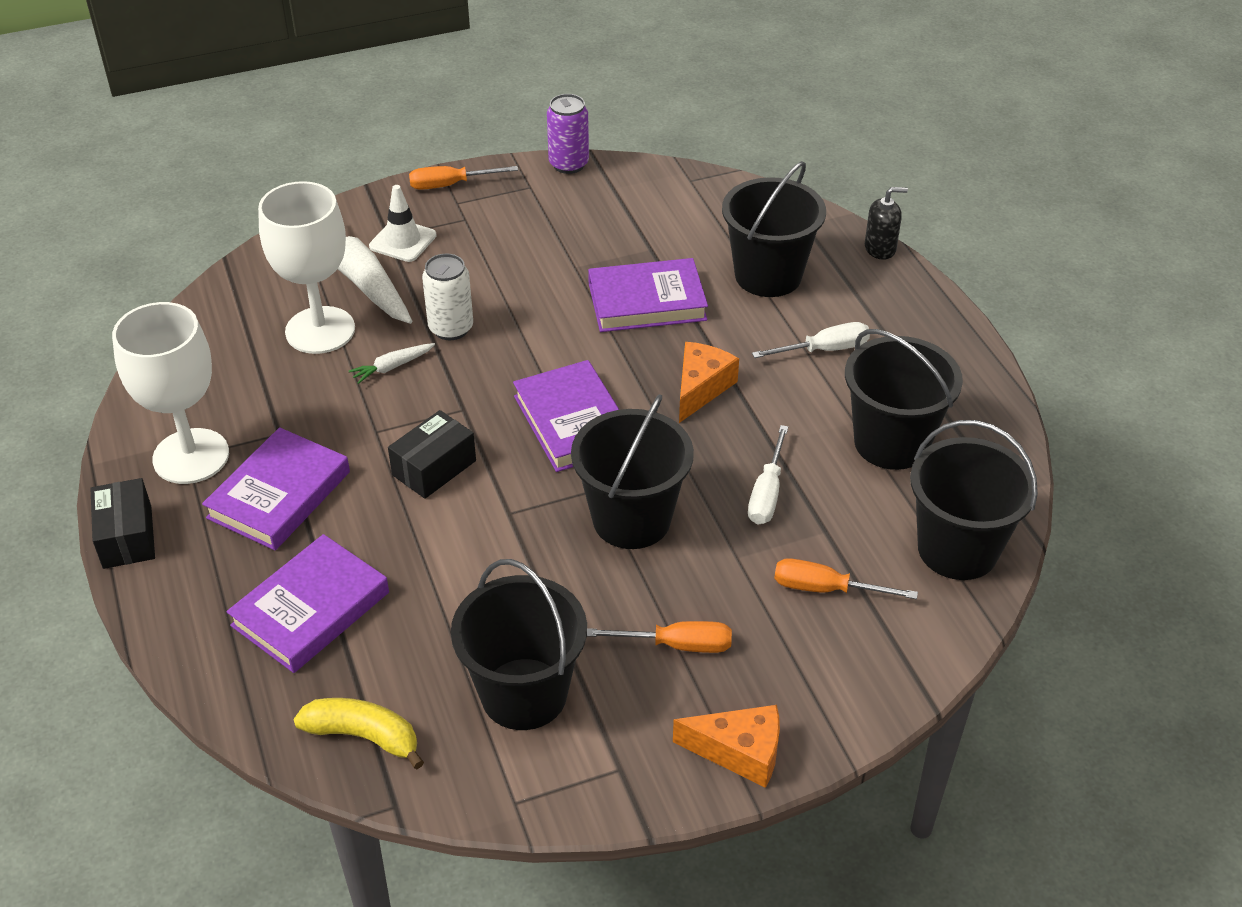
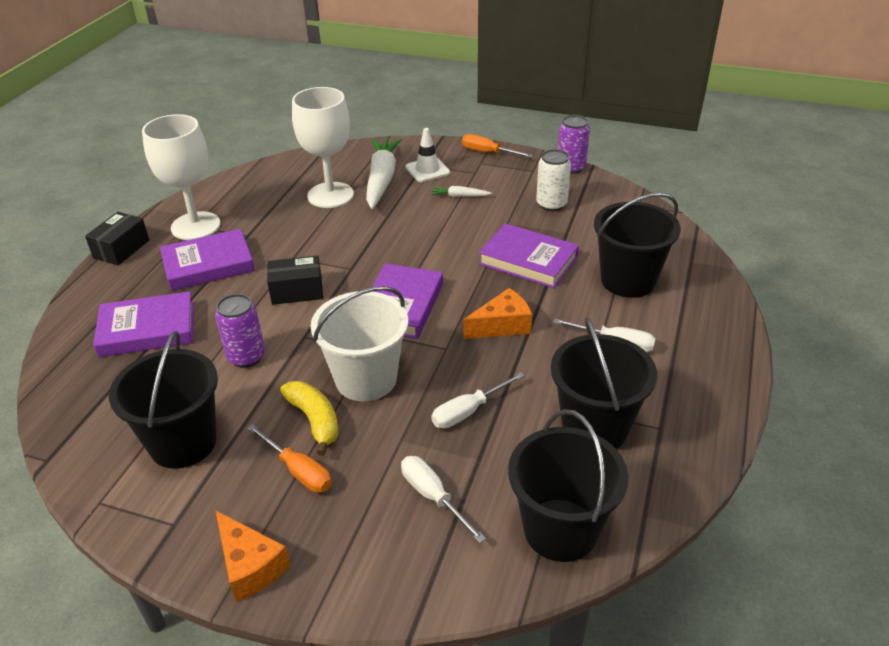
camera: 40 degrees right, 5 degrees down
yellow banana [294,698,424,769] -> yellow banana moved to [280,381,339,456]
white carrot [349,343,435,384] -> white carrot moved to [431,186,492,197]
white can [422,254,473,340] -> white can moved to [536,149,571,211]
black bucket [571,394,694,549] -> white bucket [311,286,408,401]
orange screwdriver [774,558,918,599] -> white screwdriver [401,456,486,543]
black soap dispenser [865,187,908,260] -> none
none -> purple can [215,294,265,368]

